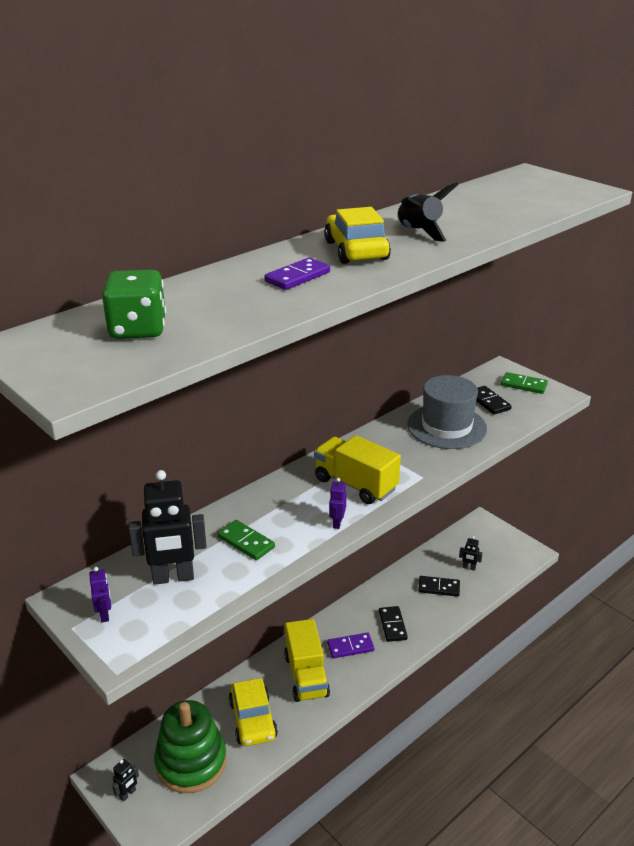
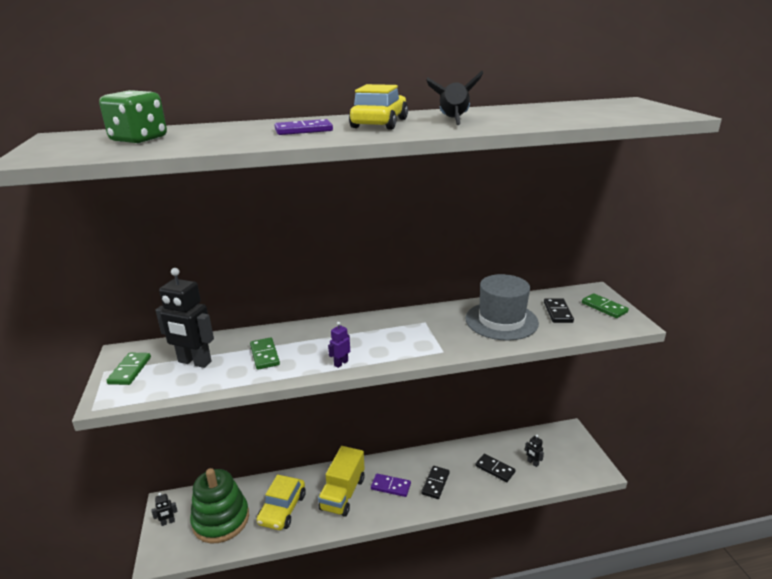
camera: 30 degrees right, 5 degrees down
purple robot [89,567,111,622] -> green domino [106,353,151,385]
yellow truck [314,435,401,504] -> none

